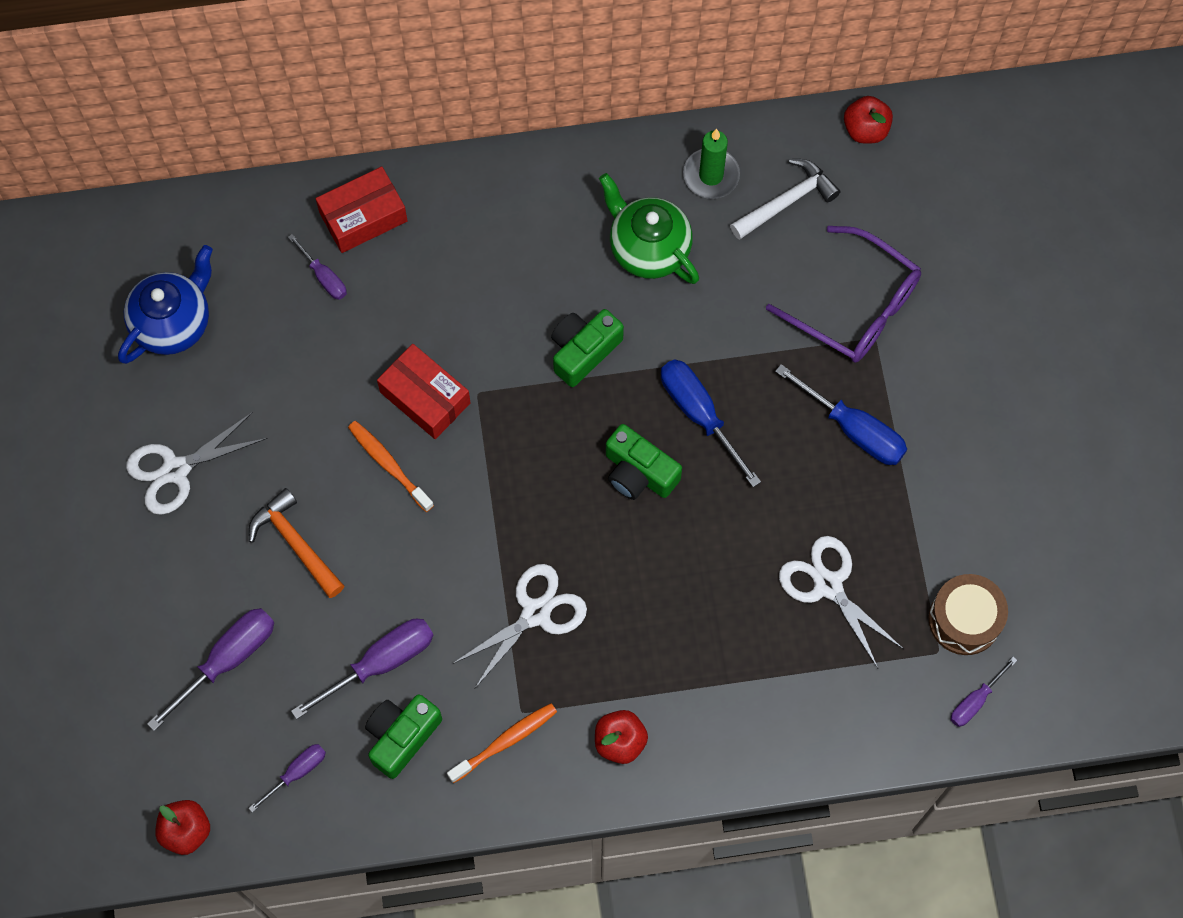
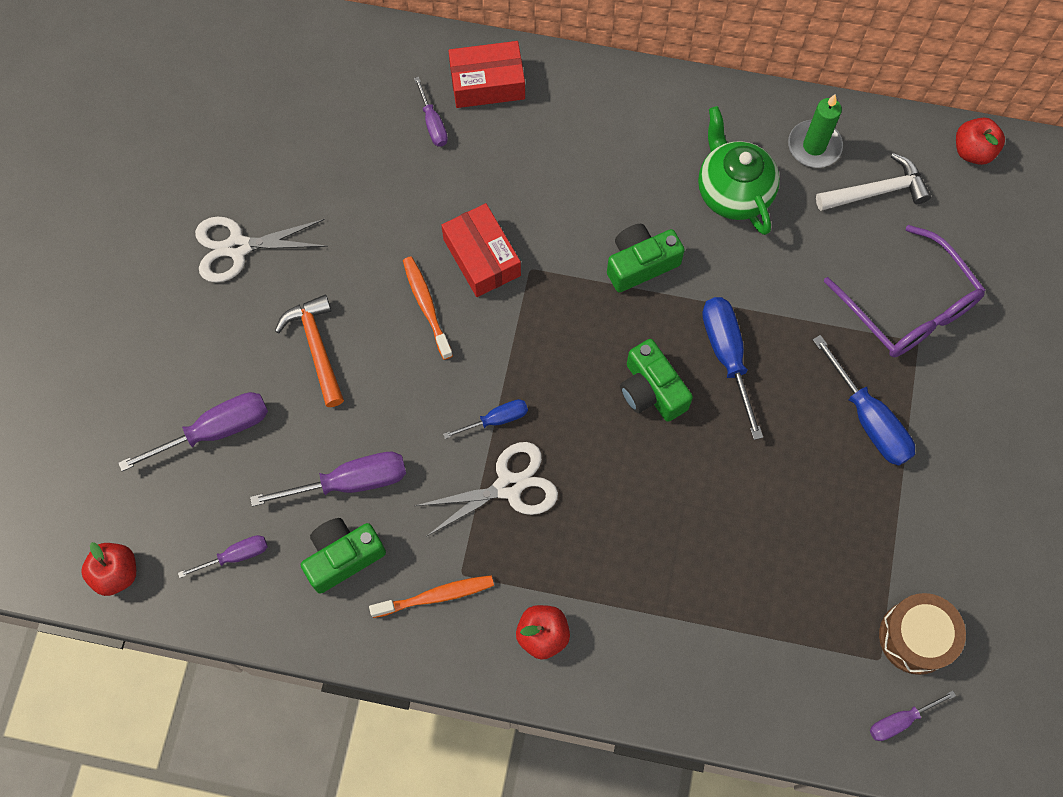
camera: 20 degrees right, 0 degrees up
blue teapot [118,245,213,364] -> none
white scissors [779,536,903,668] -> none
none -> blue screwdriver [443,399,528,439]

